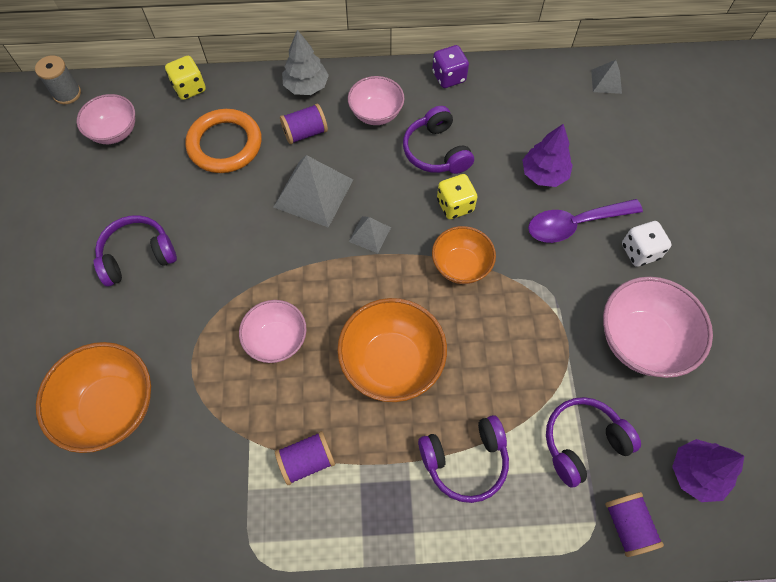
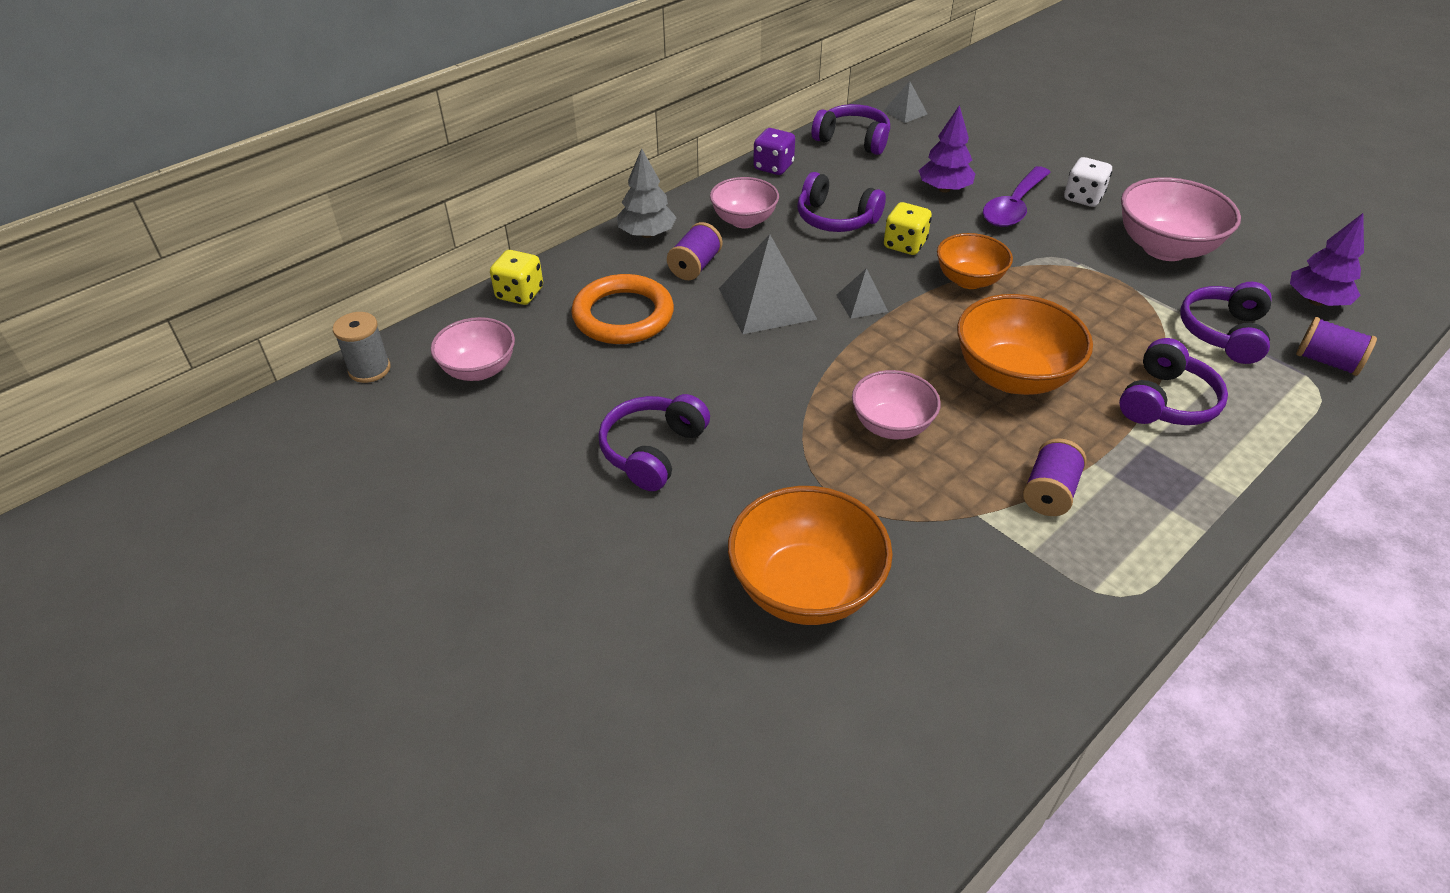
camera: 40 degrees left, 20 degrees down
none -> purple headphones [812,104,890,155]

